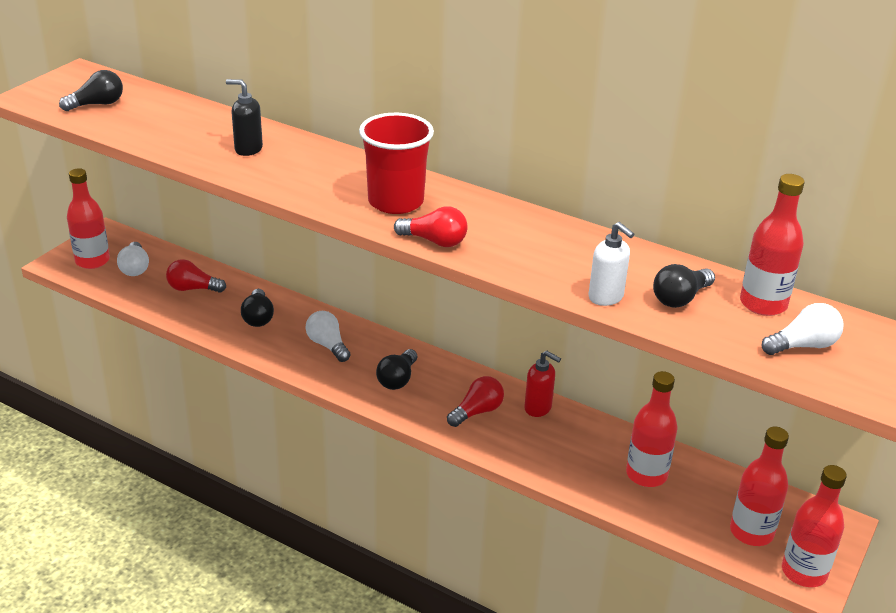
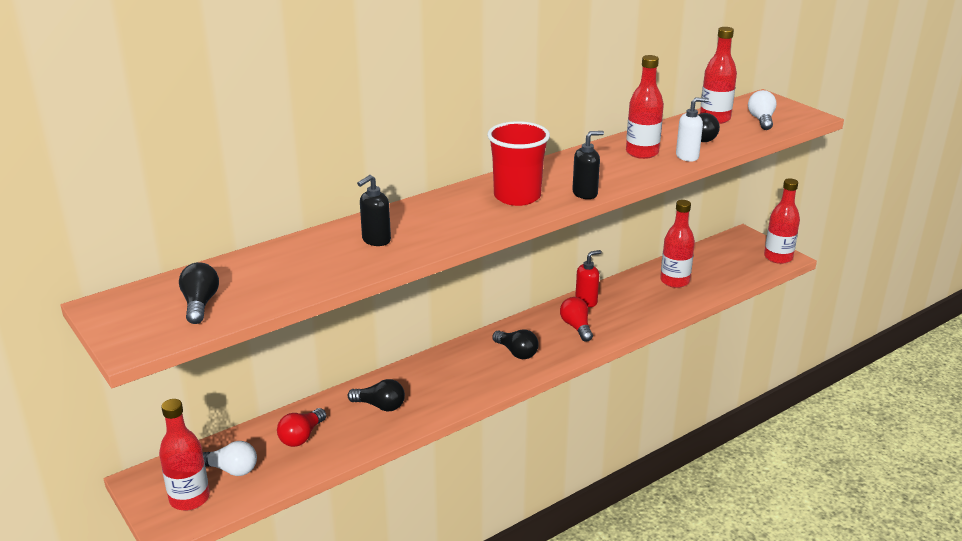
camera: 65 degrees left, 5 degrees down
white light bulb [306,311,350,362] -> none
red light bulb [394,206,468,247] -> black soap dispenser [572,131,604,199]
red bottle [730,427,789,546] -> red bottle moved to [626,55,664,159]

